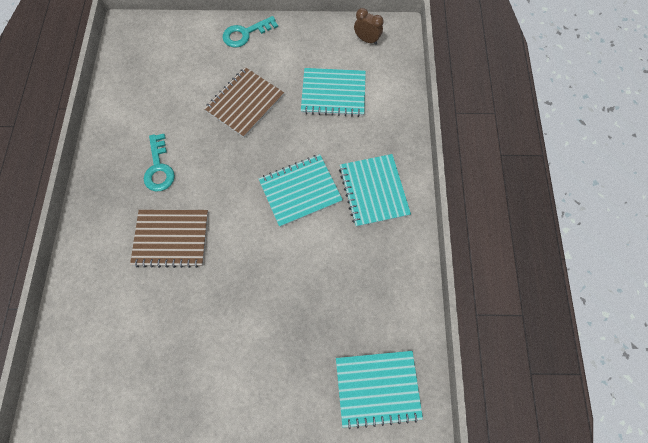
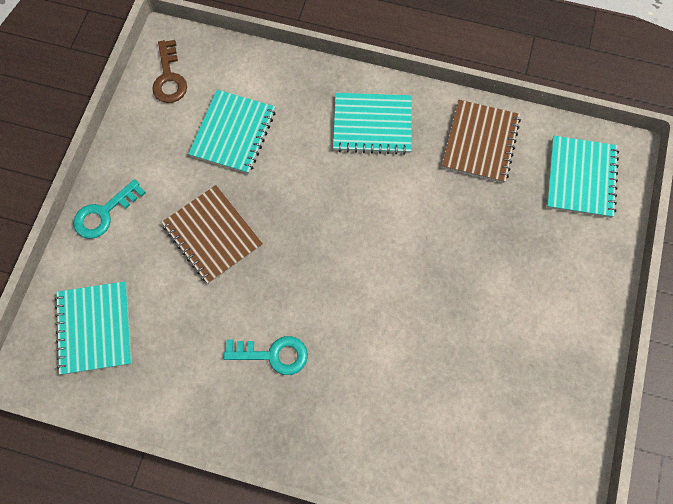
camera: 75 degrees left, 0 degrees up
brown notebook [130,210,208,268] -> brown notebook moved to [442,100,521,183]
turquoise key [223,16,278,48] -> turquoise key turned 60 degrees clockwise [73,179,146,239]
turquoise notebook [259,154,343,227] -> turquoise notebook moved to [55,281,132,375]
brown clock [354,8,383,45] -> brown key [152,40,187,103]

